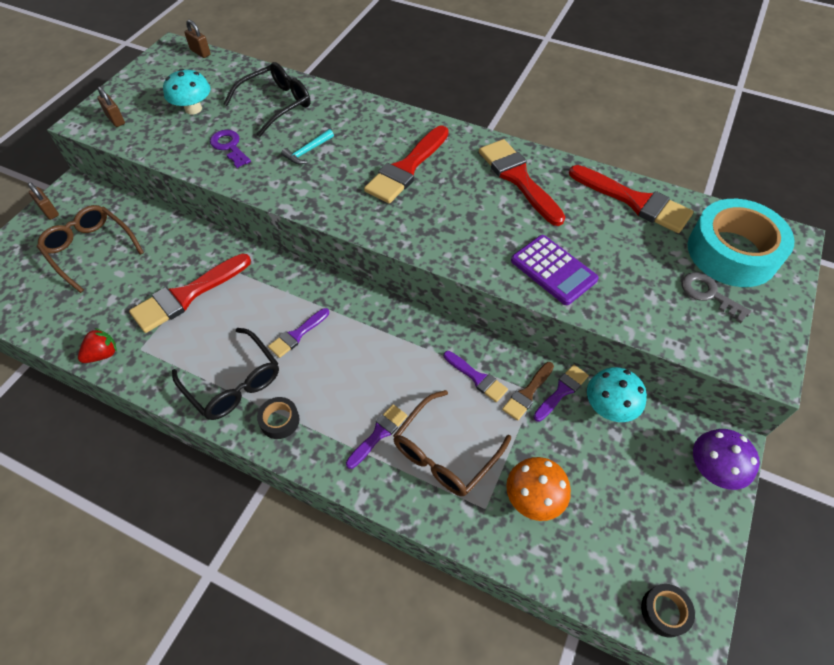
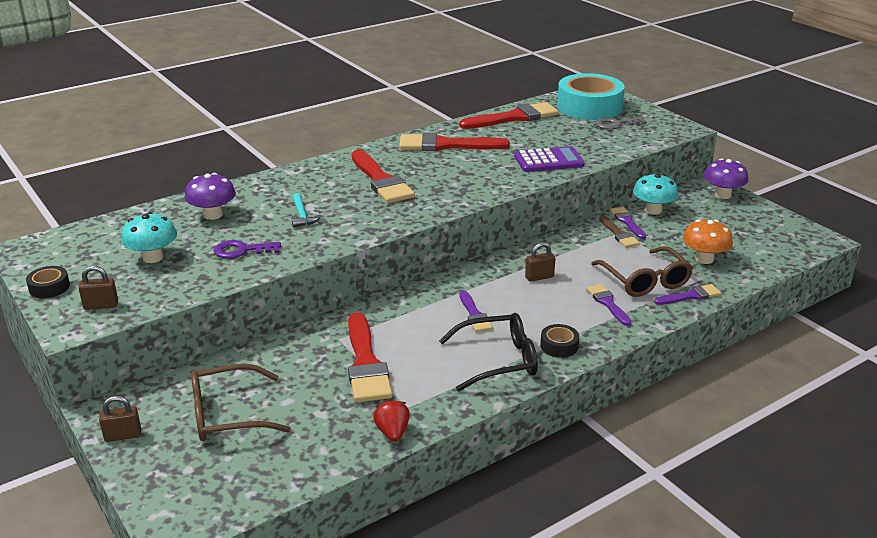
camera: 60 degrees left, 25 degrees down
brown padlock [184,20,211,58] -> brown padlock moved to [525,242,556,282]
black glasses [224,62,310,137] -> purple mushroom [185,173,236,220]
purple brush [444,351,508,402] -> purple brush moved to [654,284,721,305]
black tape [641,584,695,638] -> black tape moved to [26,266,70,298]

